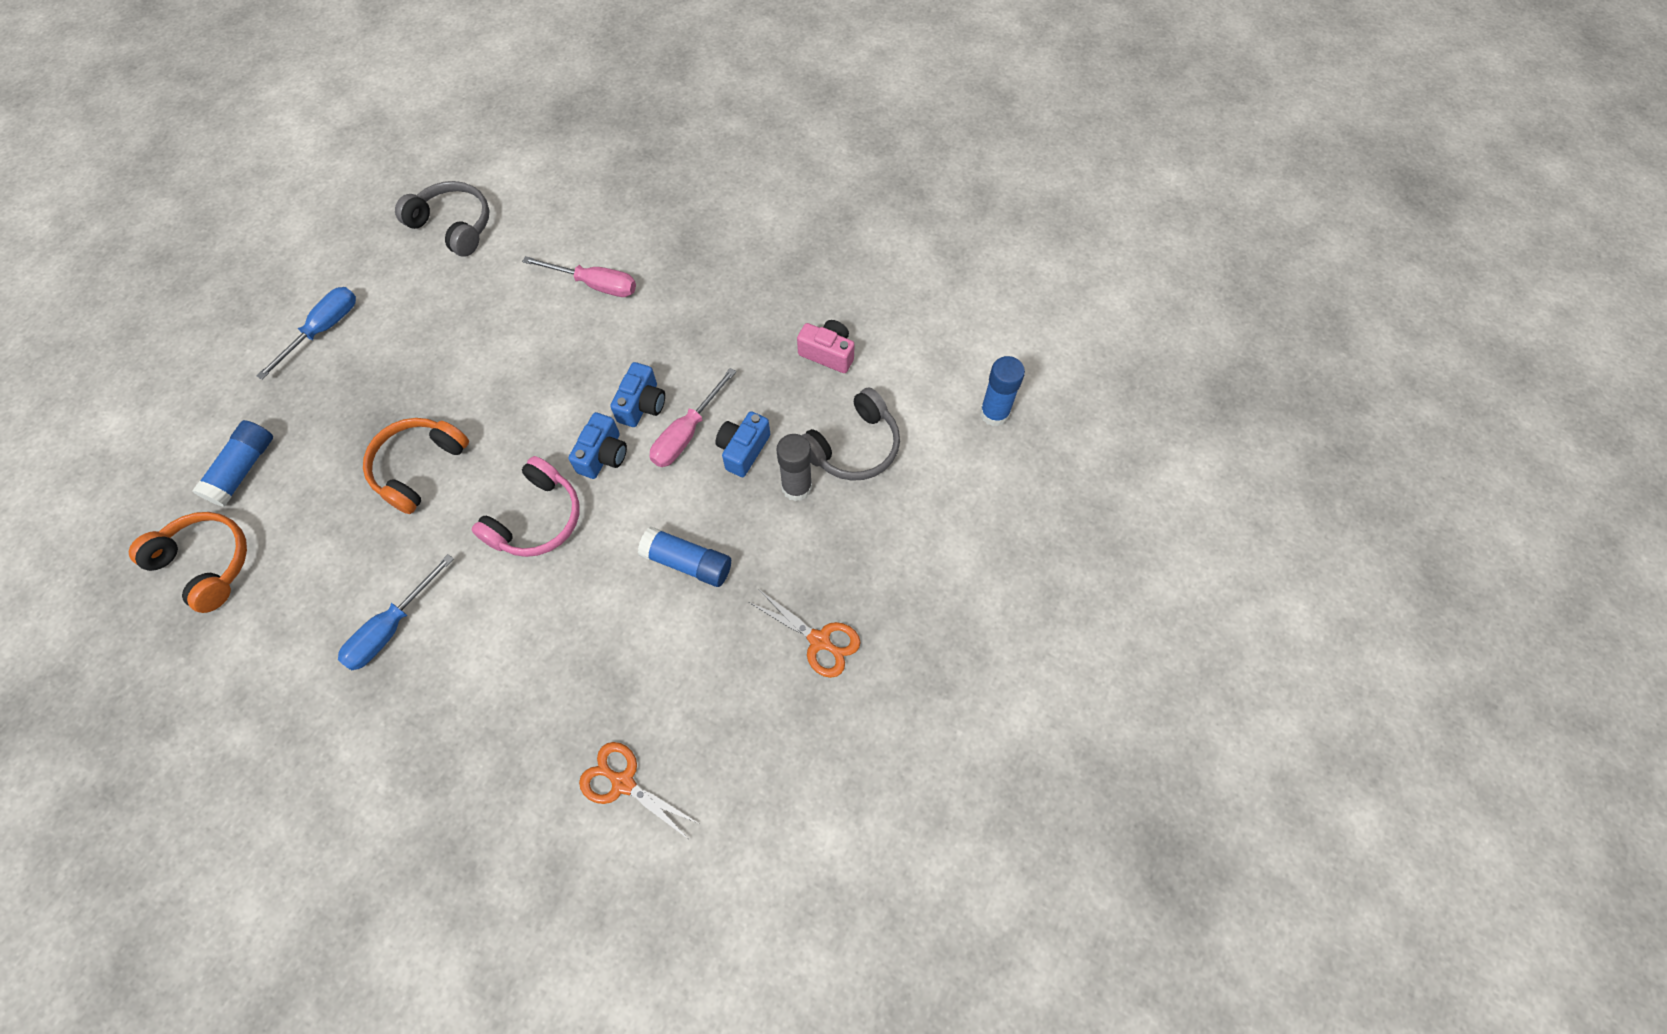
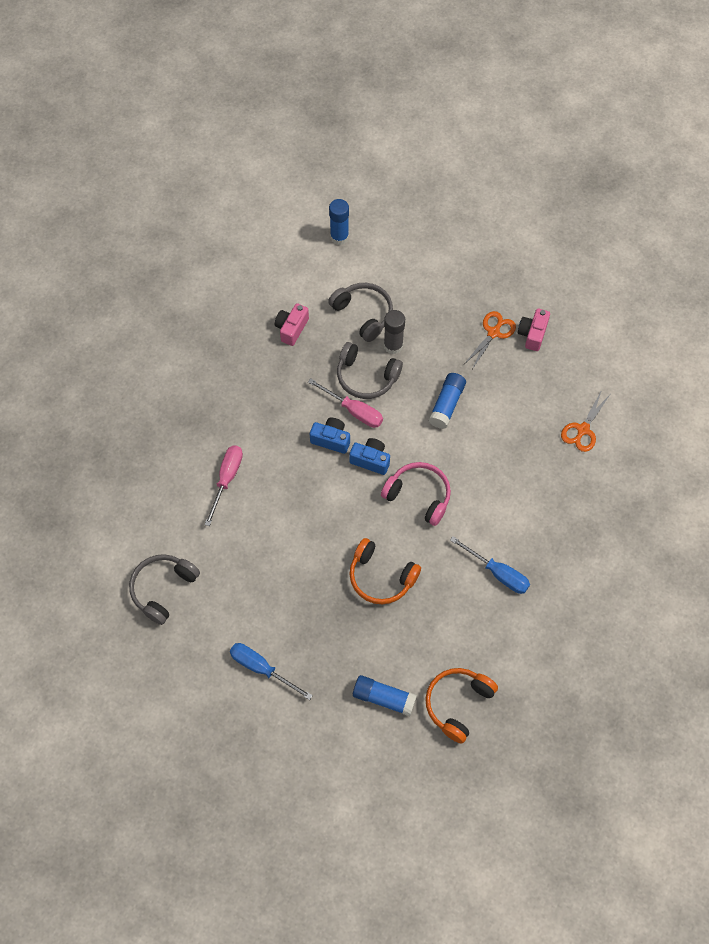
camera: 90 degrees left, 0 degrees up
blue camera [715,411,770,477] -> grey headphones [337,342,403,399]
none -> pink camera [518,309,550,351]

